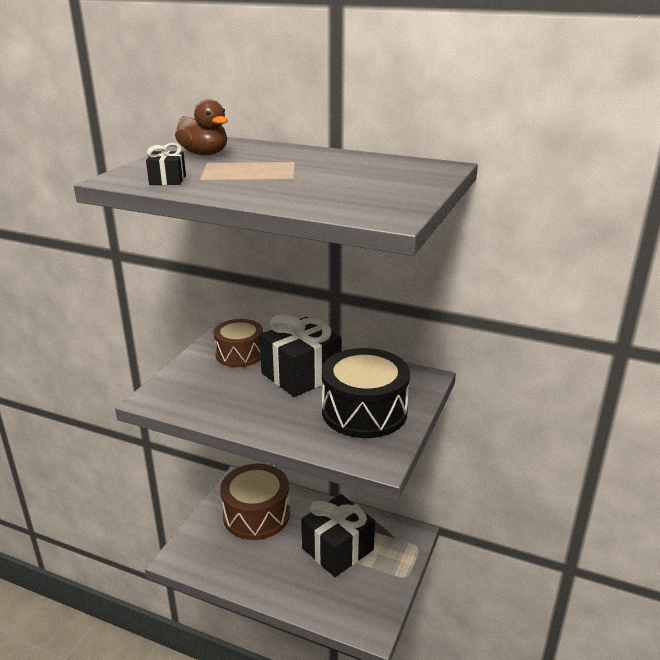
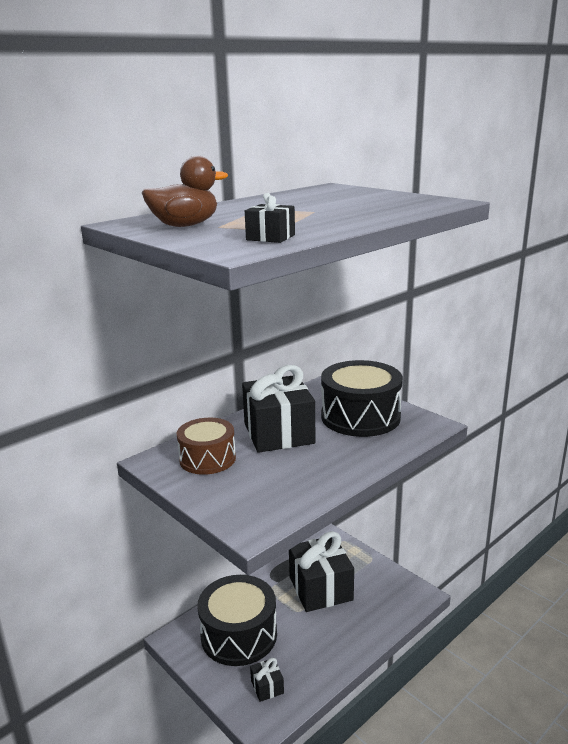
camera: 65 degrees left, 5 degrees down
brown drum [220,464,290,540] -> black drum [197,575,277,666]
none -> black gift [250,658,284,702]

